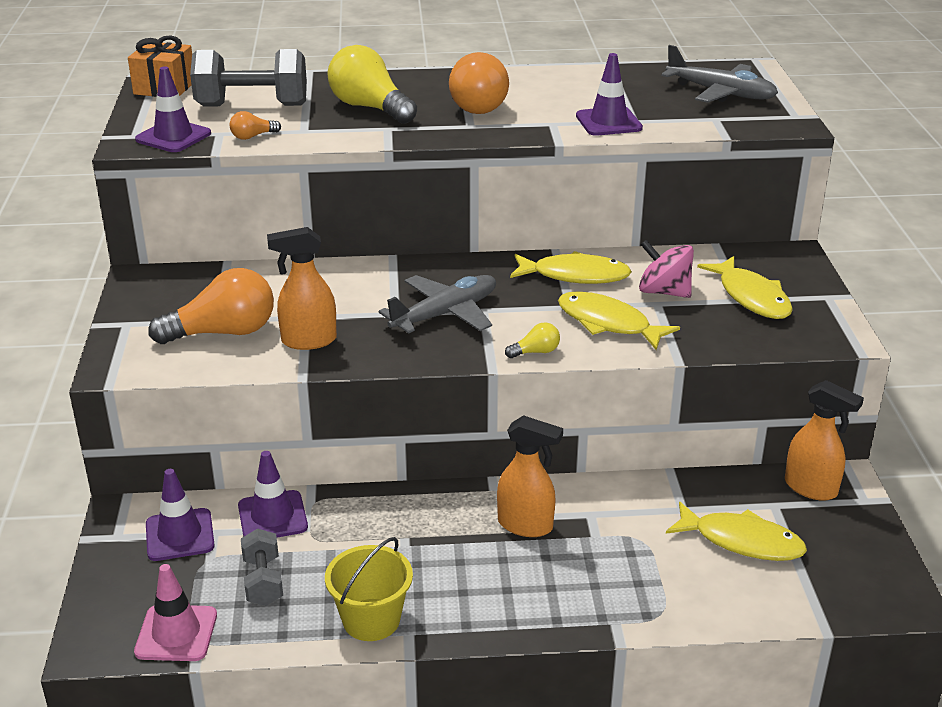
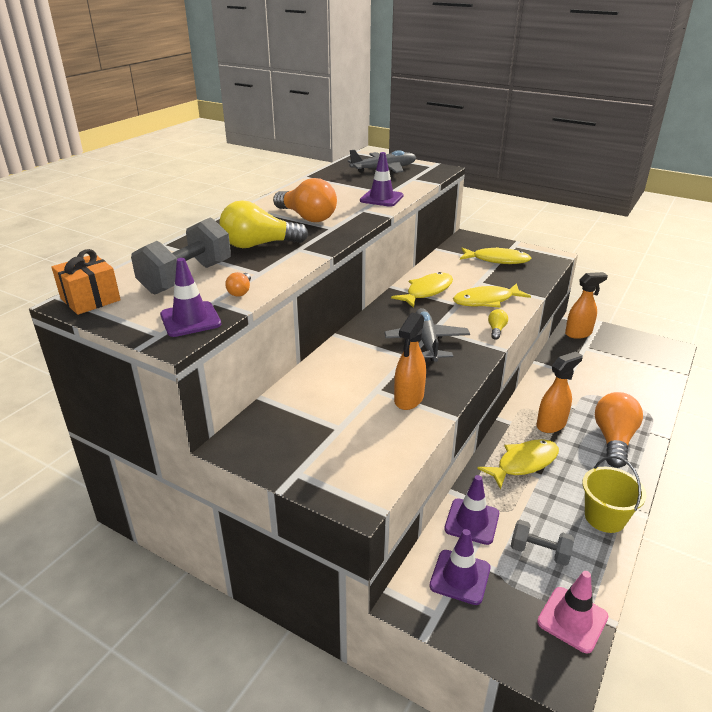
camera: 55 degrees left, 0 degrees up
orange light bulb [148,268,274,344] -> orange light bulb moved to [595,392,643,468]
pink spinning top [639,240,694,298] -> none
yellow fish [666,502,807,561] -> yellow fish moved to [477,439,559,489]

